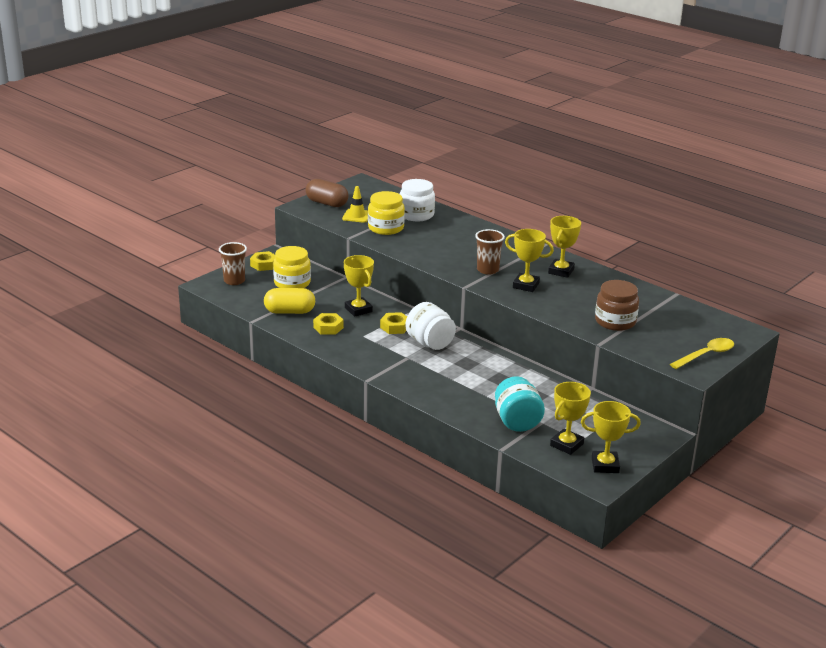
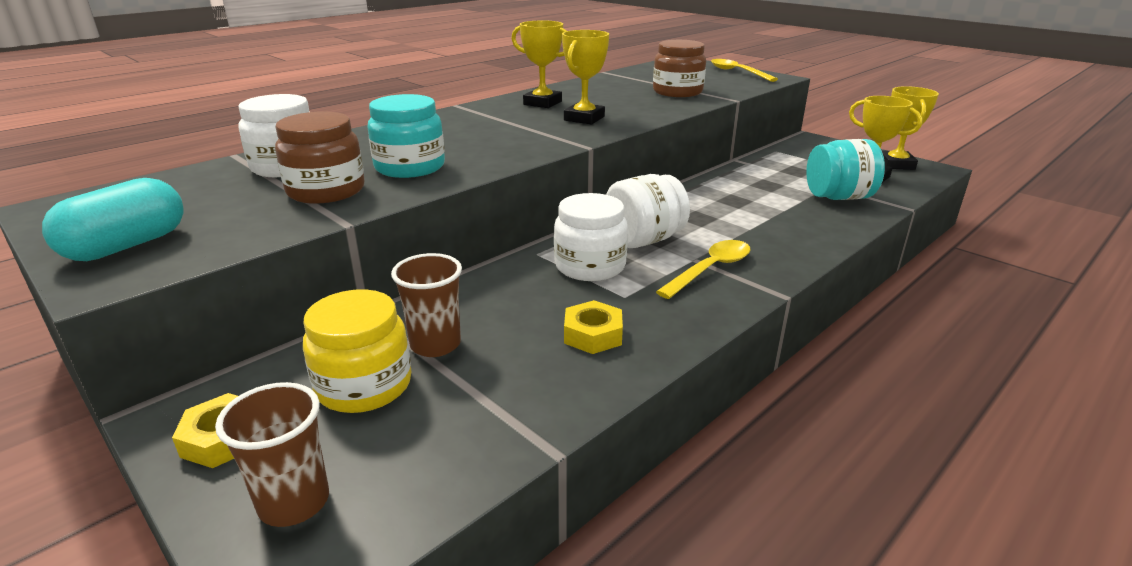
camera: 85 degrees left, 0 degrees up
yellow capsule [264,288,315,314] -> none
brown capsule [305,179,349,207] -> turquoise capsule [42,178,184,261]
yellow traffic cone [342,186,368,223] -> none
yellow trophy [344,255,374,317] -> none
yellow jar [368,191,405,235] -> brown jar [275,111,365,204]
yellow nut [380,312,407,334] -> white jar [554,193,628,281]
brown cup [475,229,505,275] -> brown cup moved to [391,253,462,357]
none -> turquoise jar [368,94,445,178]
none -> yellow spoon [656,240,750,299]

